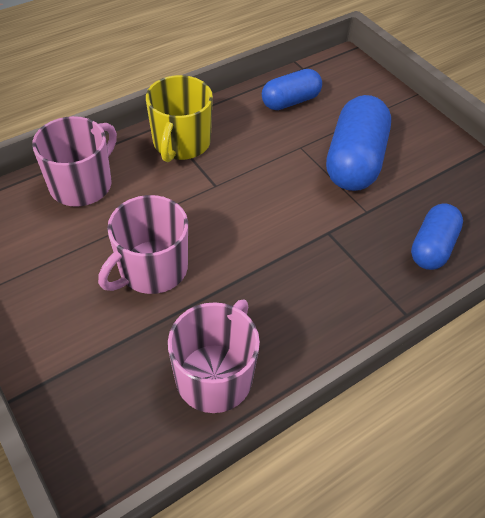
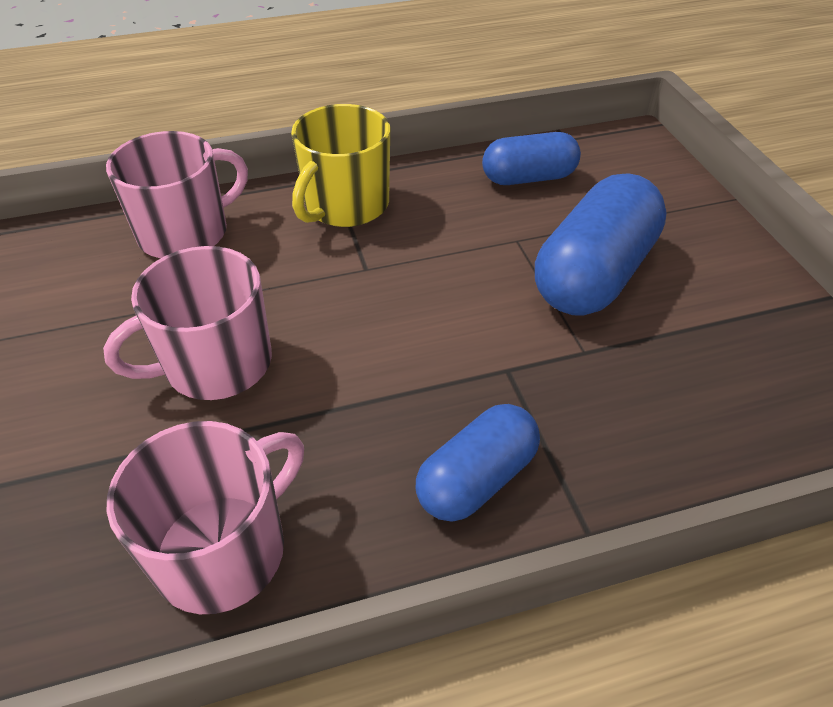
camera: 20 degrees right, 5 degrees down
blue capsule [411,204,463,270] -> blue capsule moved to [416,404,540,522]

